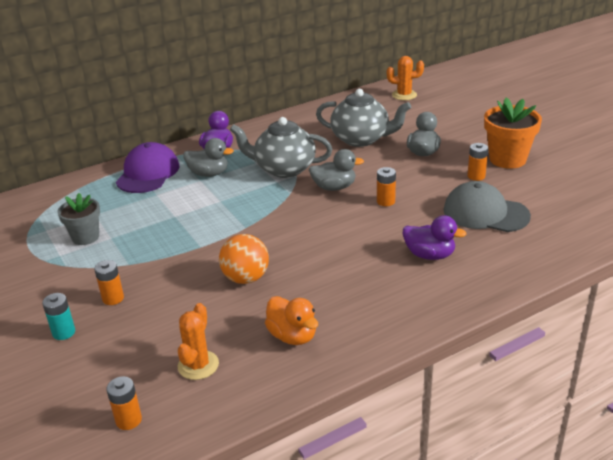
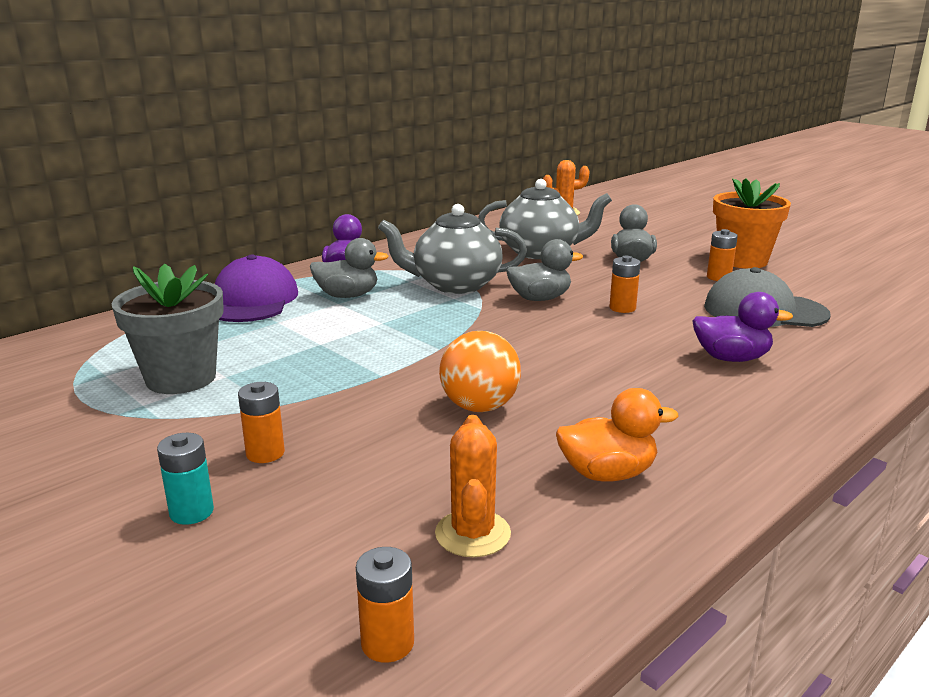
camera: 15 degrees left, 10 degrees down
grey flower pot [57,193,100,245] -> grey flower pot [111,264,224,394], size x1.51
orange duck [265,296,318,345] -> orange duck turned 45 degrees counterclockwise [556,388,678,482]

